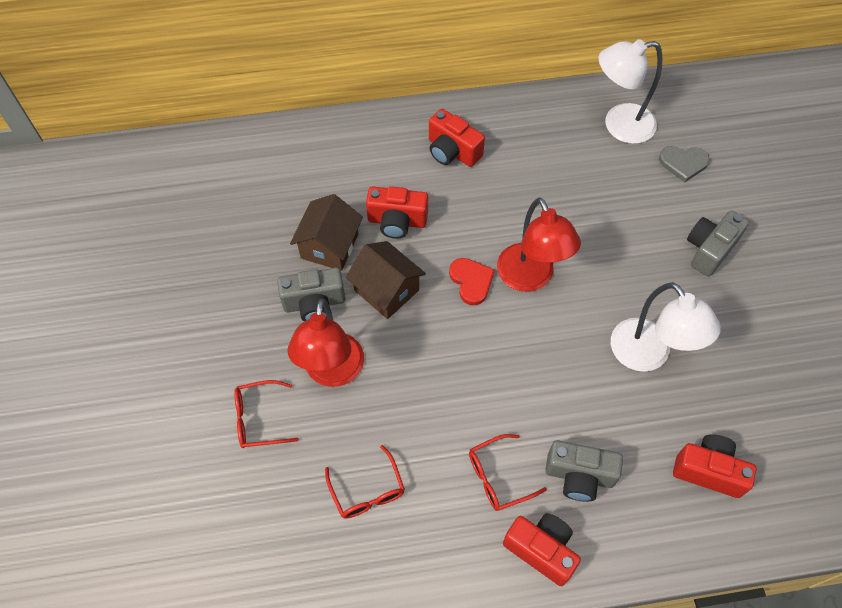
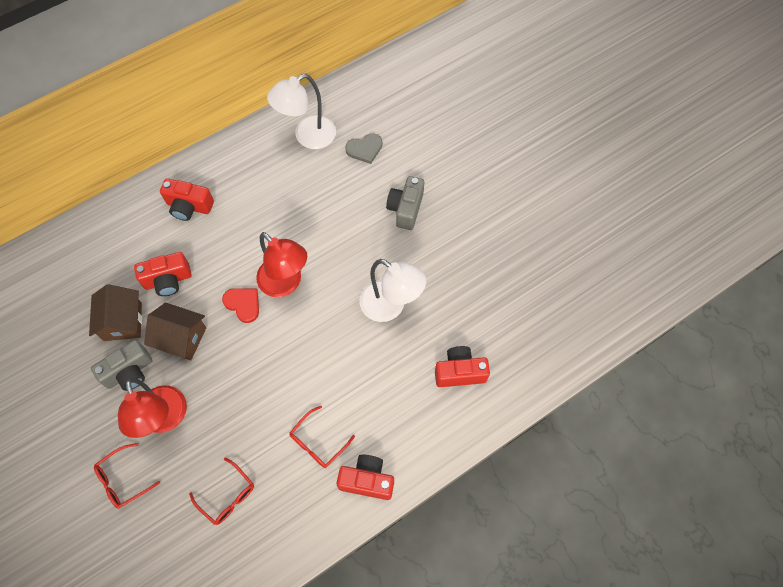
camera: 25 degrees left, 5 degrees up
grey camera [545,440,623,502] -> none

